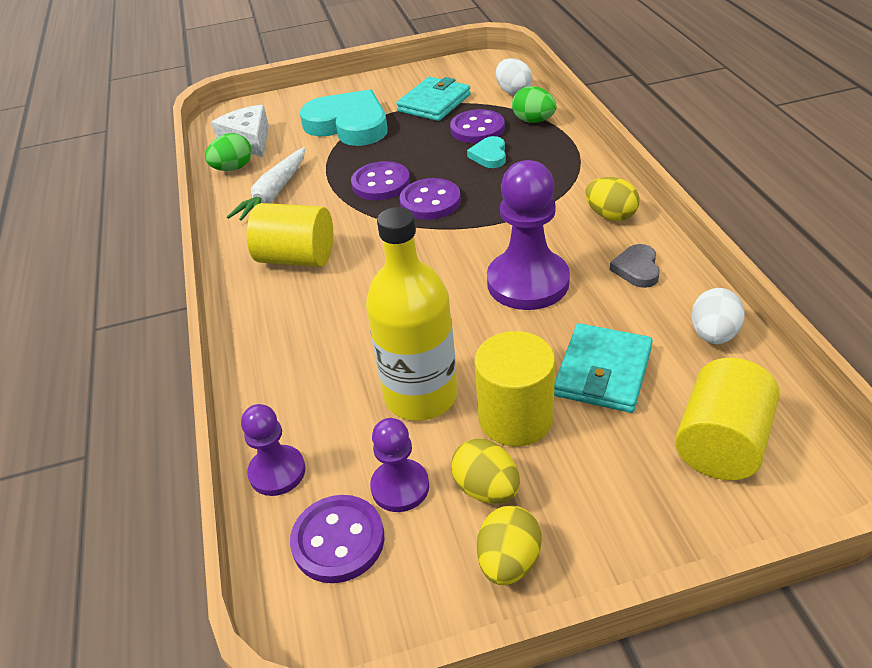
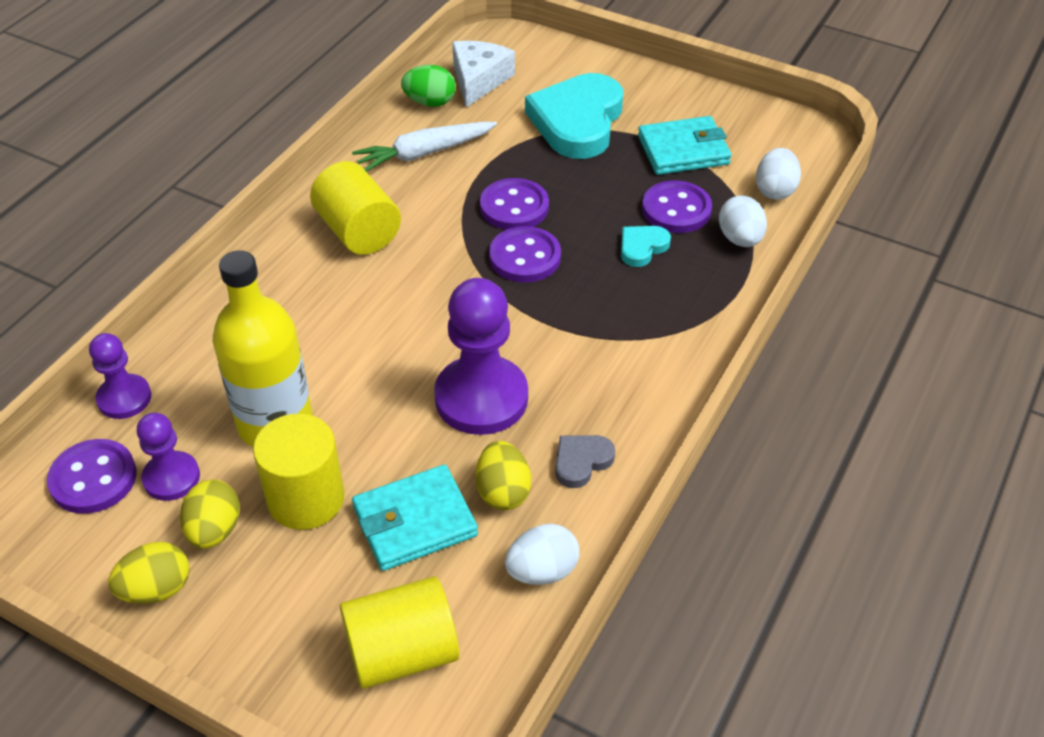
camera: 40 degrees right, 5 degrees up
turquoise heart [300,90,388,146] -> turquoise heart turned 150 degrees counterclockwise [525,73,623,159]
green egg [512,86,557,123] -> white egg [719,196,767,247]
yellow egg [585,177,639,221] -> yellow egg moved to [476,441,531,510]

